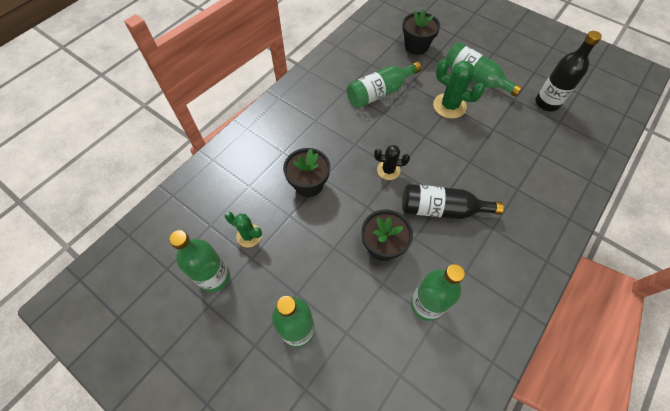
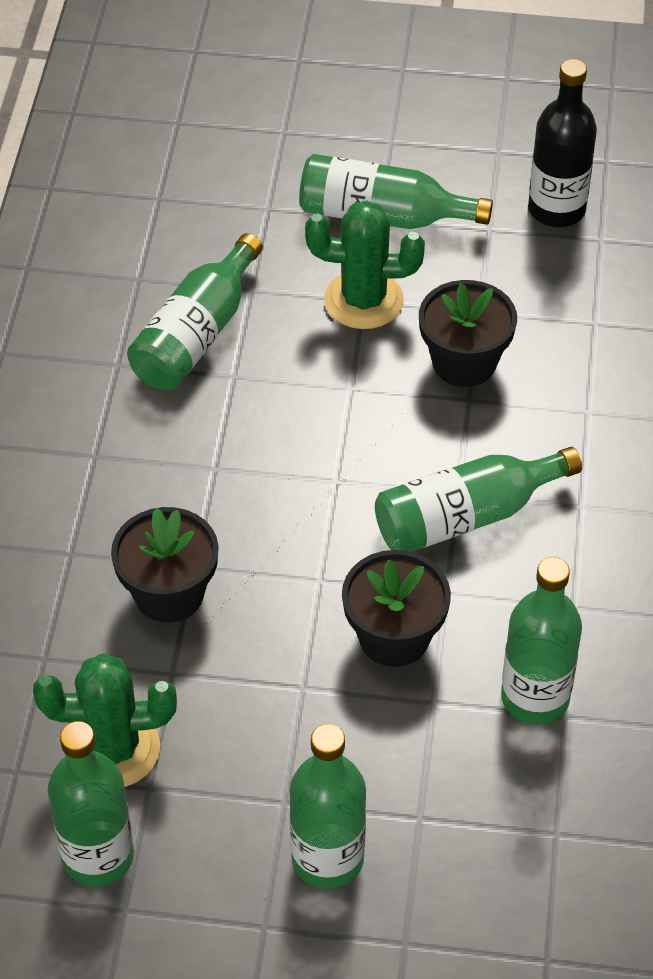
camera: 30 degrees left, 10 degrees down
green cactus [225,212,262,247] -> green cactus [33,654,177,787], size x1.56
black cactus [374,145,410,180] -> none
black flower pot [402,9,440,55] -> black flower pot moved to [419,280,517,387]
black bottle [402,184,504,219] -> green bottle [375,447,582,552]

